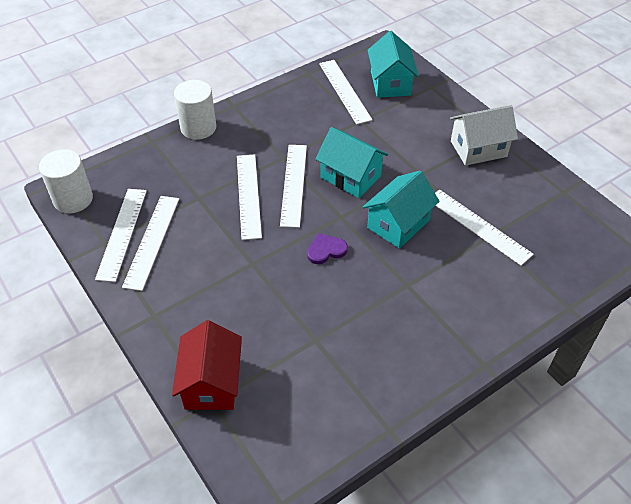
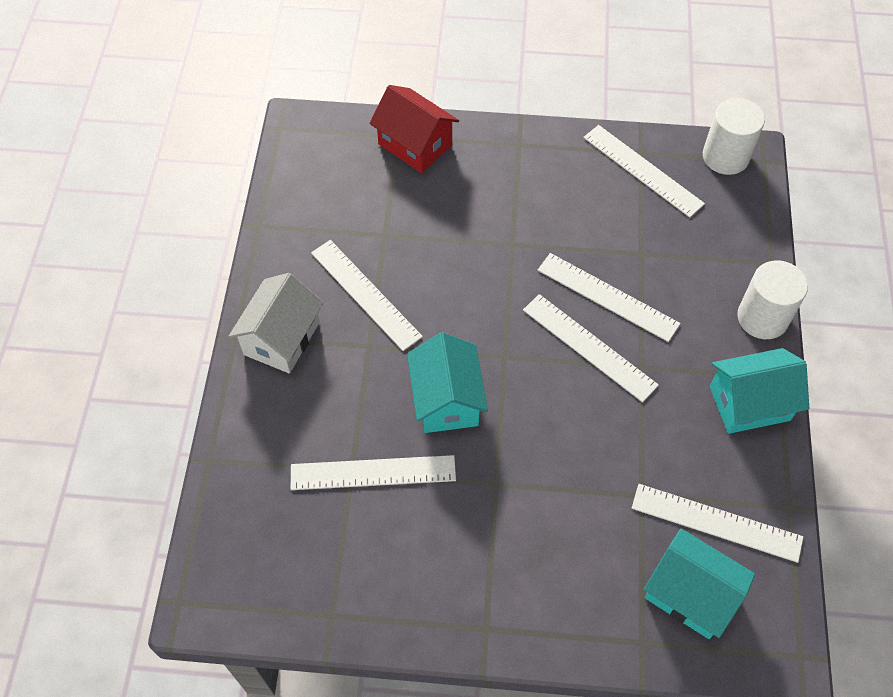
camera: 130 degrees right, 10 degrees up
white ruler [122,196,179,291] -> white ruler moved to [311,240,423,351]
purple heart [307,233,348,264] -> none
turquoise house [315,127,388,198] -> turquoise house moved to [710,348,809,434]
white house [450,105,518,166] -> white house moved to [229,273,324,373]

